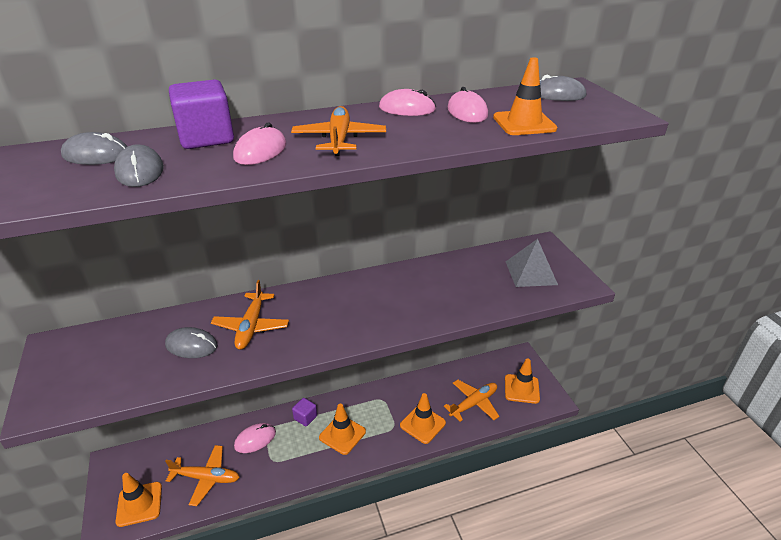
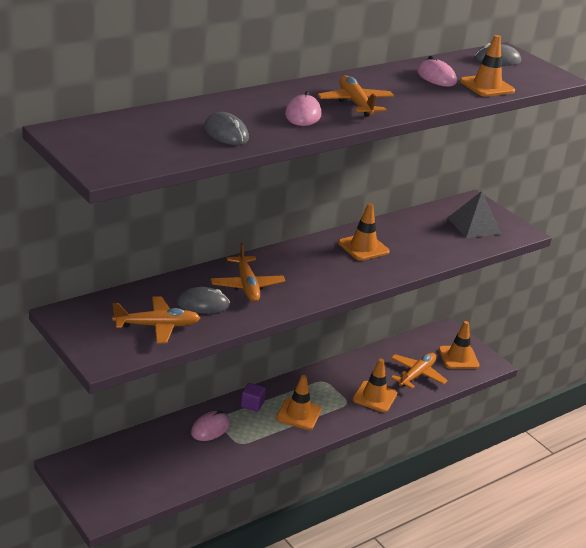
camera: 20 degrees left, 5 degrees down
grey mouse [61,132,127,165] -> none
orange traffic cone [115,473,162,527] -> orange traffic cone moved to [338,203,390,261]
orange plane [165,445,240,506] -> orange plane moved to [112,296,200,343]
purple cube [169,80,234,149] -> none
pink mouse [379,89,436,116] -> none

